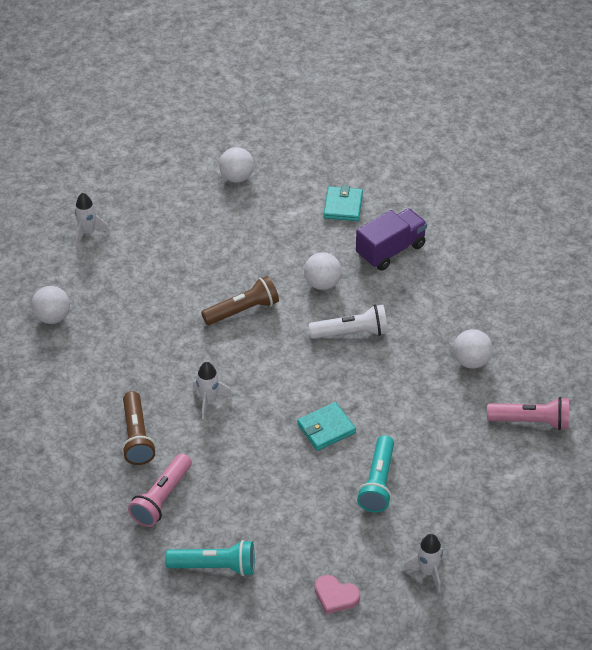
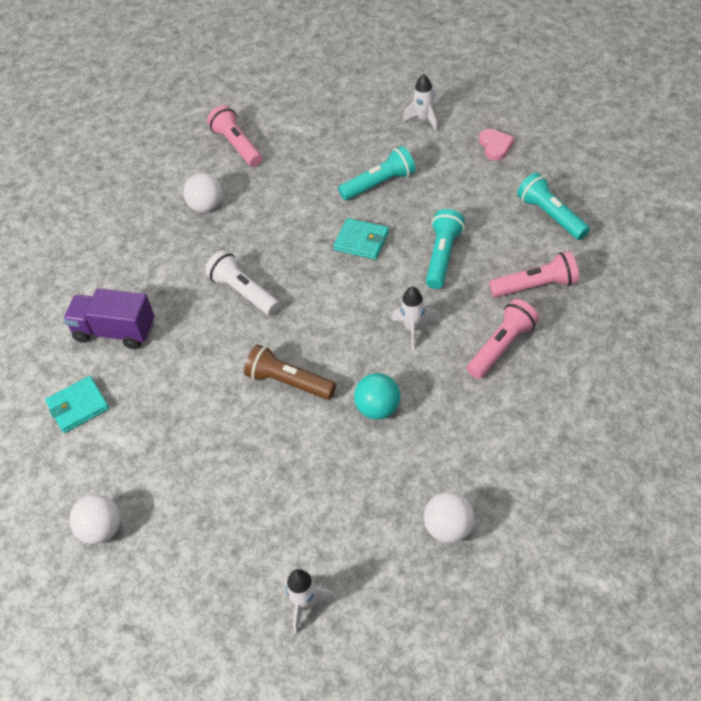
camera: 125 degrees left, 5 degrees up
brown flashlight [122,391,156,465] -> pink flashlight [467,299,539,379]
white ball [304,252,341,290] -> none
none -> turquoise ball [354,373,400,420]
none -> turquoise flashlight [426,209,465,289]

